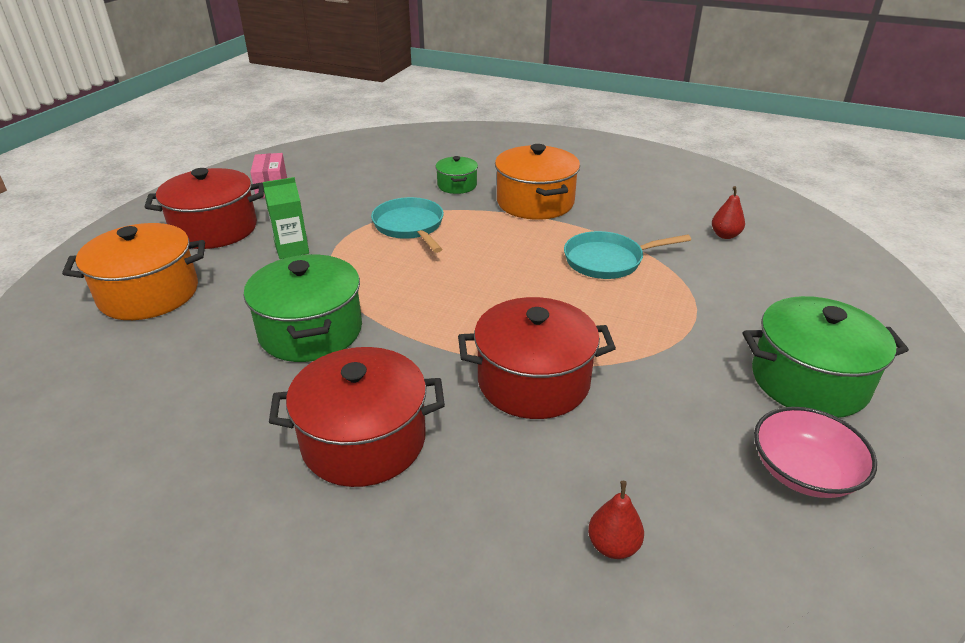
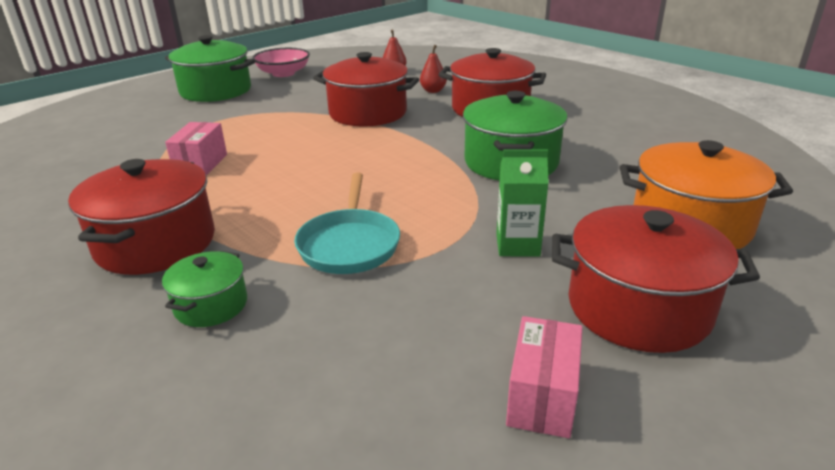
camera: 155 degrees left, 5 degrees down
orange pot [495,144,580,220] -> red pot [68,159,215,275]
turquoise pan [564,231,691,279] -> pink box [165,122,227,176]
red pear [712,186,745,239] -> red pear moved to [420,45,447,93]

